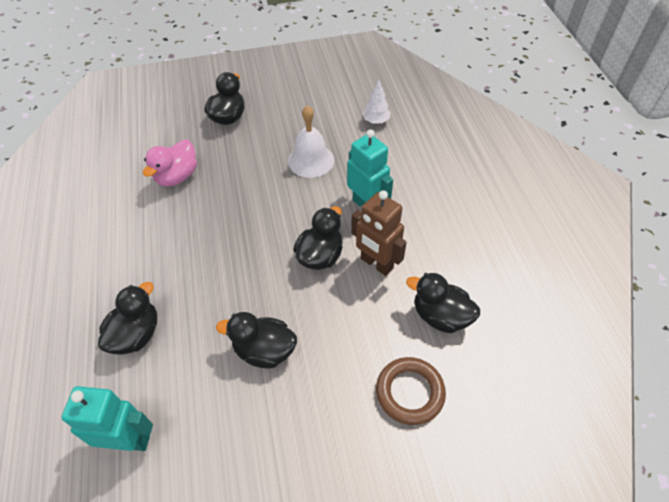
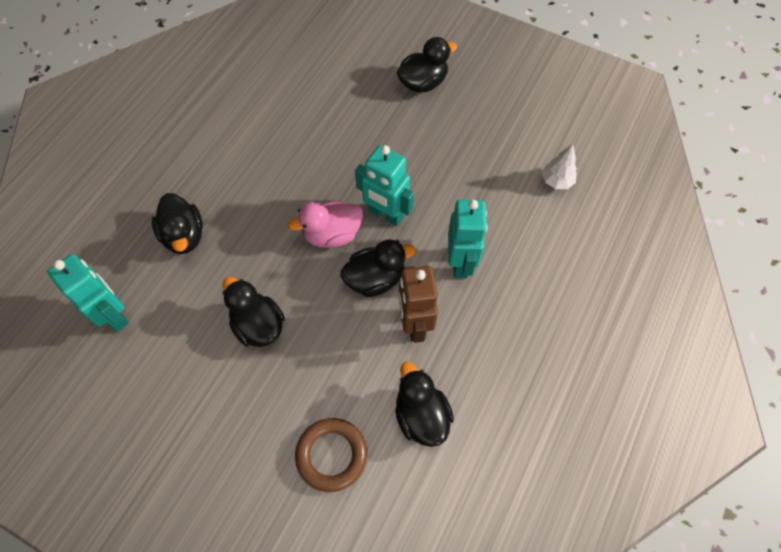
camera: 40 degrees right, 10 degrees up
black duck [98,282,157,354] -> black duck turned 90 degrees clockwise [152,193,203,254]
pink duck [143,140,197,186] -> pink duck moved to [288,200,363,248]
white bell [288,105,334,178] -> none
none -> turquoise robot [355,145,414,226]

